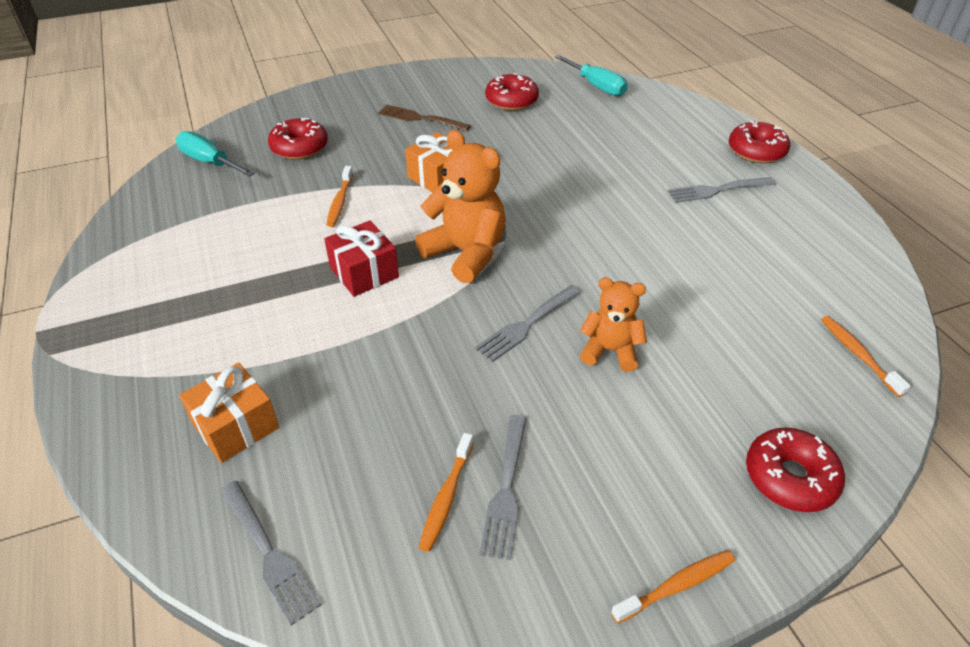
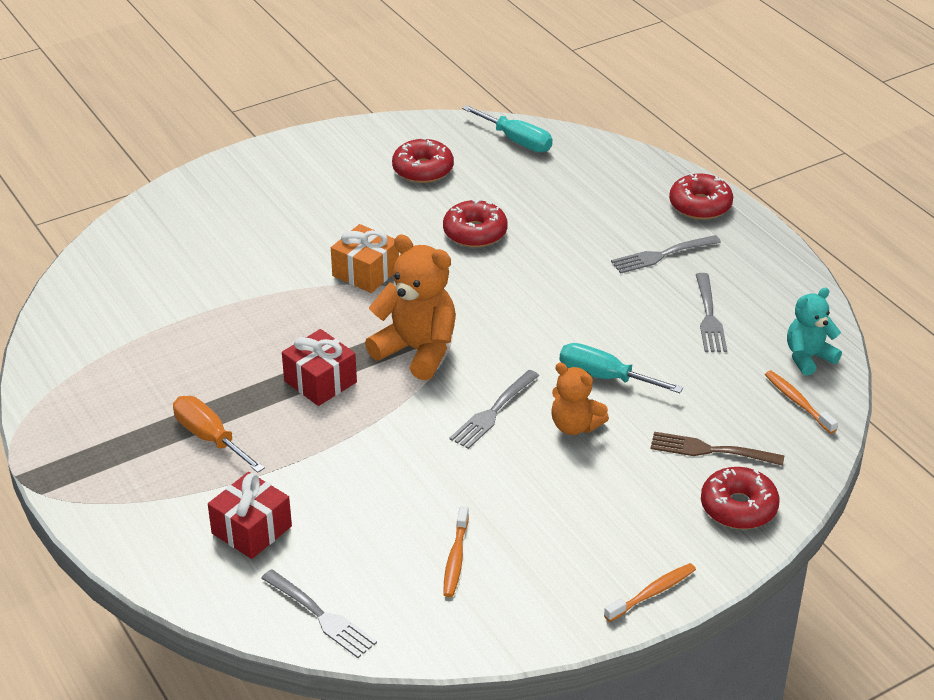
camera: 10 degrees left, 5 degrees down
turquoise screwdriver [176,131,255,177] -> turquoise screwdriver moved to [560,343,683,393]
orange gift [179,363,279,463] -> red gift [208,472,292,559]
red donut [268,118,328,160] -> red donut moved to [443,199,508,248]
orange toothbrush [326,166,353,227] -> none
brown fork [378,105,471,131] -> brown fork moved to [650,432,784,466]
grey fork [480,415,527,560] -> grey fork moved to [696,273,727,352]
orange teddy bear [580,278,647,372] -> orange teddy bear turned 150 degrees counterclockwise [551,363,609,435]
none -> orange screwdriver [173,396,265,473]
none -> turquoise teddy bear [787,288,842,376]

